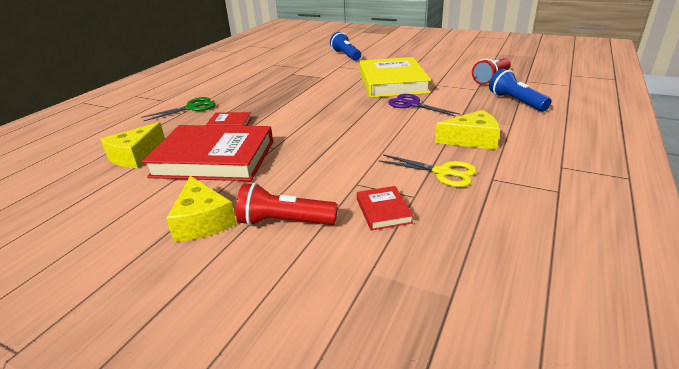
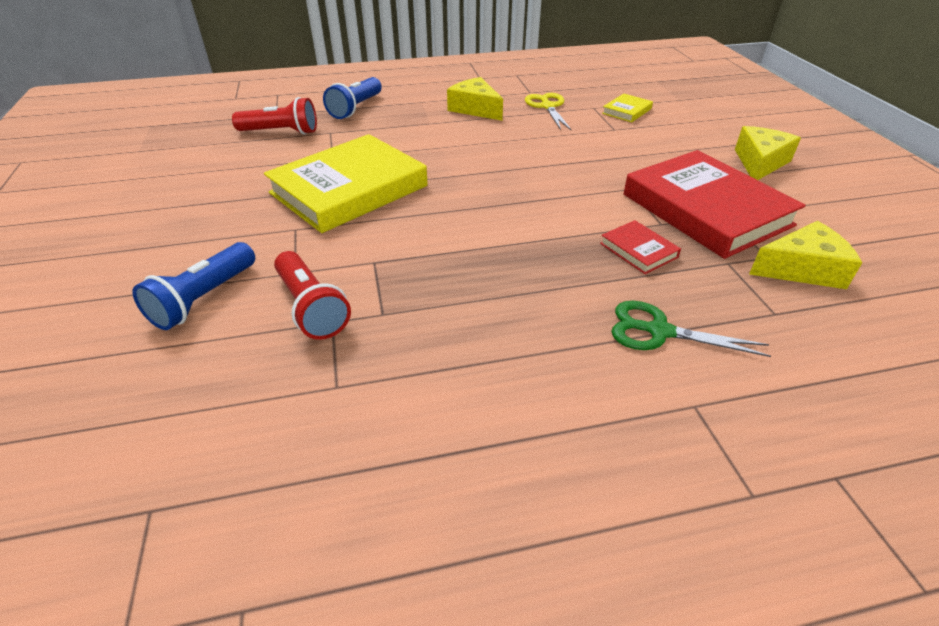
camera: 130 degrees left, 10 degrees up
red flashlight [236,183,338,226] -> red flashlight moved to [274,251,351,340]
red book [357,186,414,231] -> yellow book [602,94,653,122]
purple scissors [388,94,460,116] -> none

